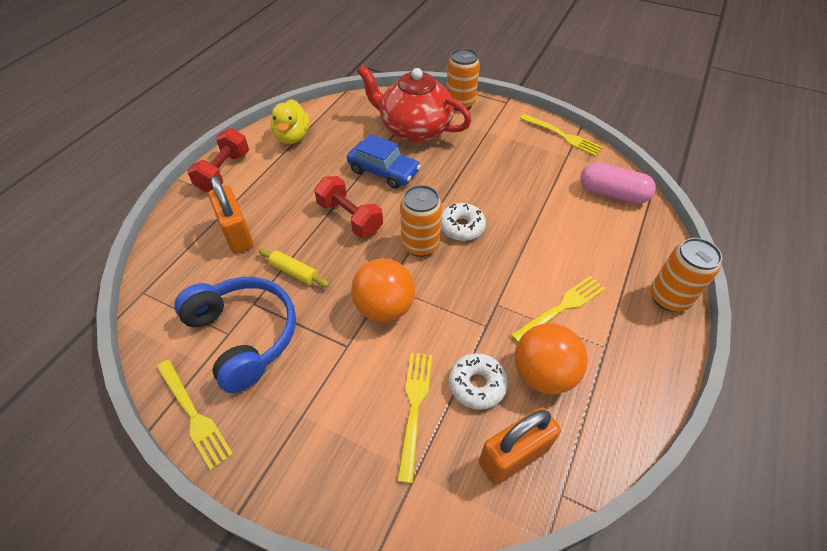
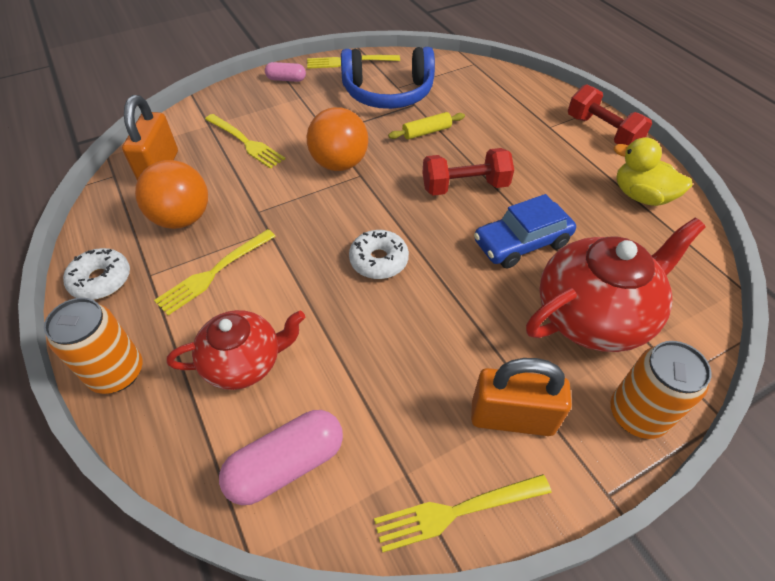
camera: 125 degrees right, 0 degrees up
orange padlock [208,176,253,254] -> orange padlock moved to [471,358,572,436]
orange can [400,185,442,257] -> none
white donut [449,353,508,410] -> white donut moved to [63,248,130,300]
yellow fork [511,276,605,343] -> yellow fork turned 45 degrees clockwise [154,229,276,315]
none -> red teapot [167,310,305,390]
none -> pink capsule [265,62,306,82]

